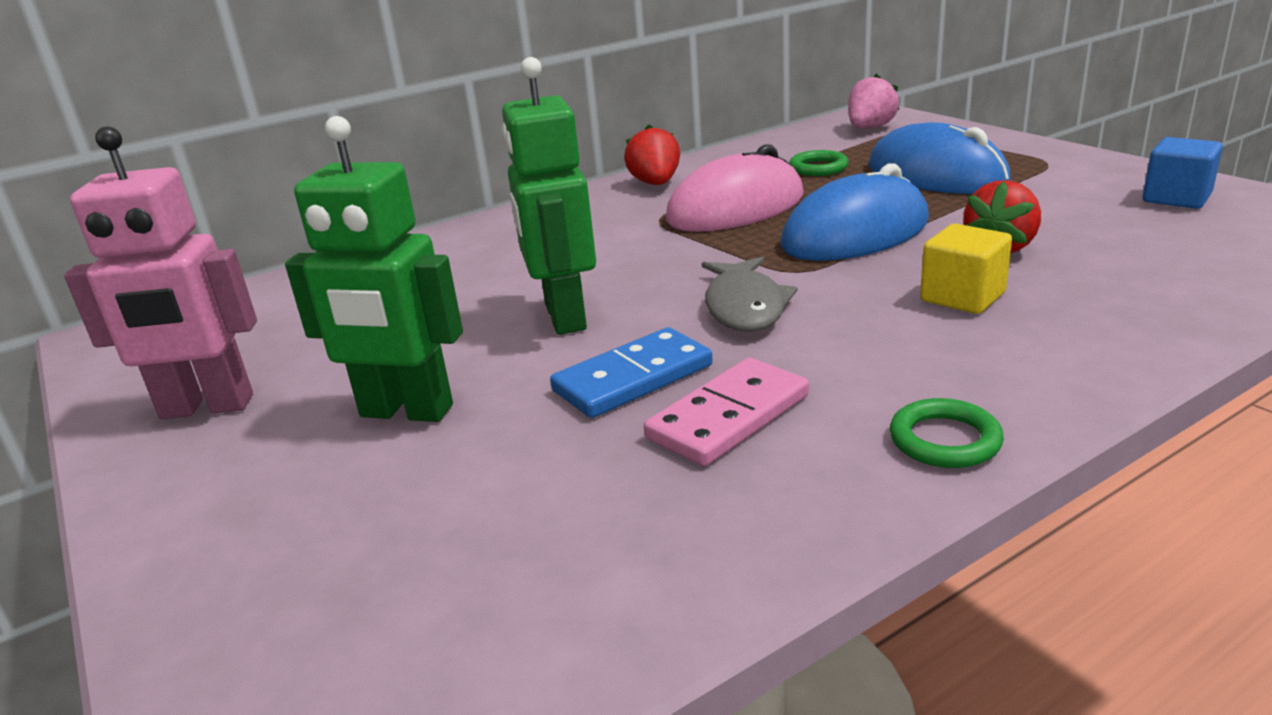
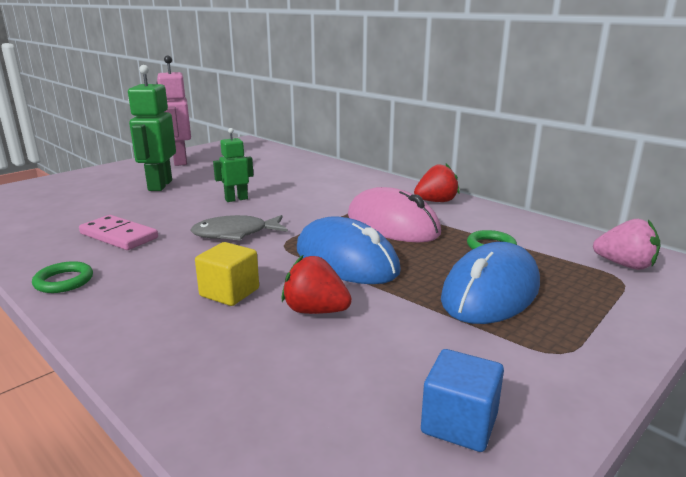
camera: 75 degrees right, 5 degrees down
green robot [501,57,596,335] -> green robot [213,128,254,202], size x0.58
blue domino [550,327,713,418] -> none

